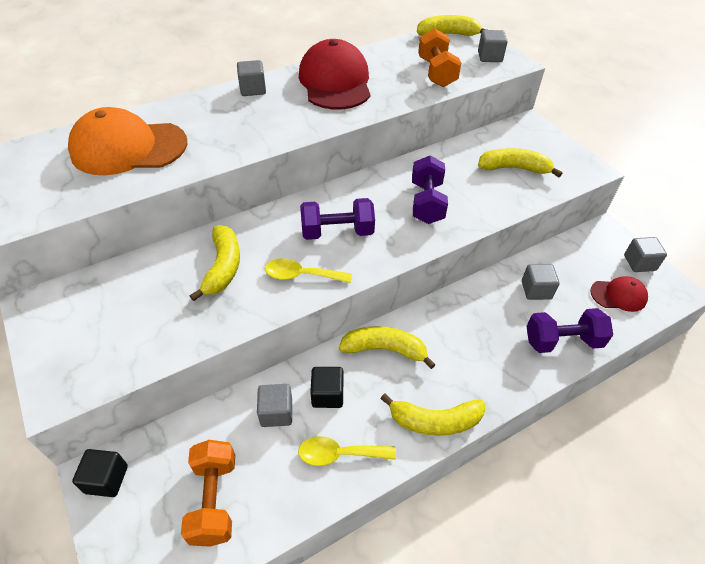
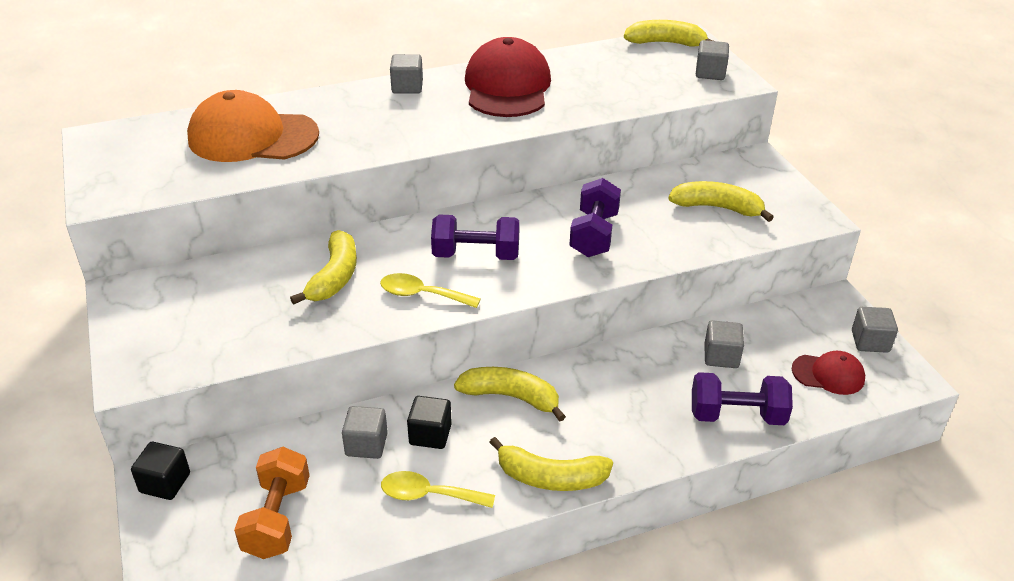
camera: 10 degrees right, 10 degrees down
orange dumbbell [418,28,461,87] -> none

